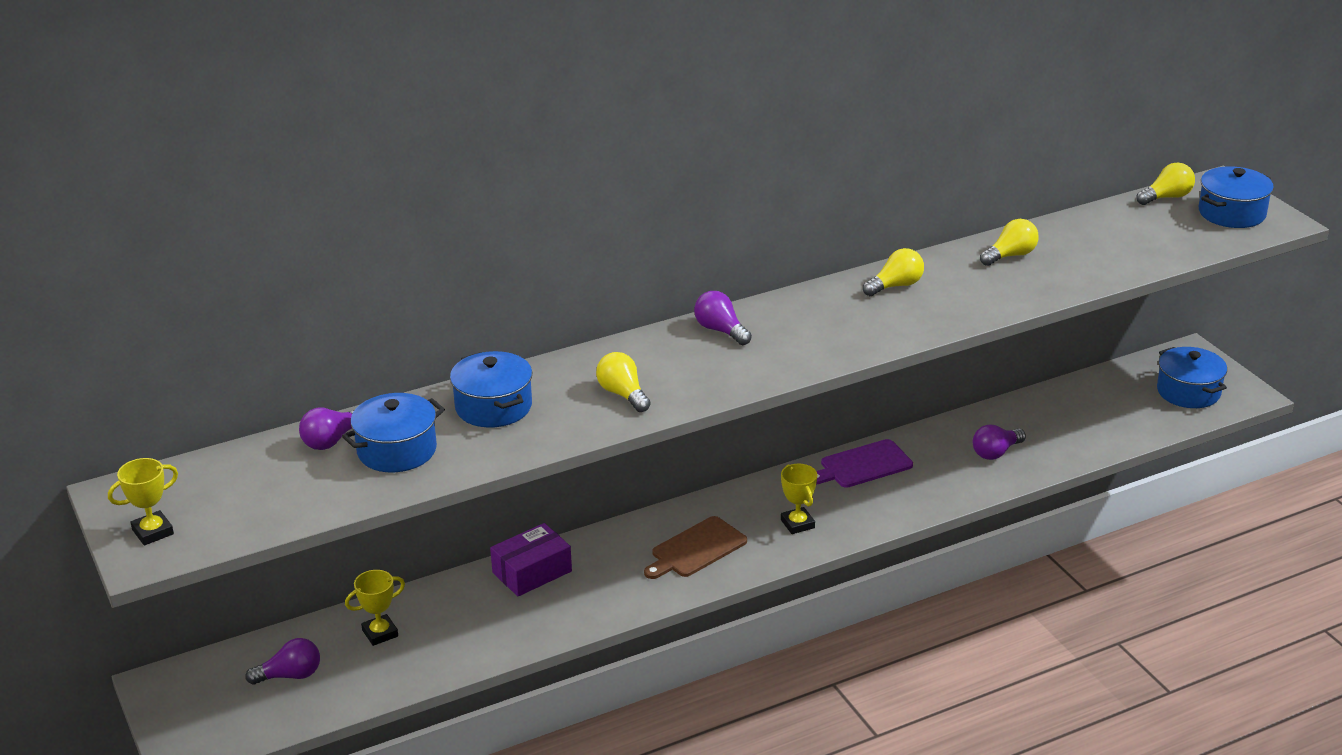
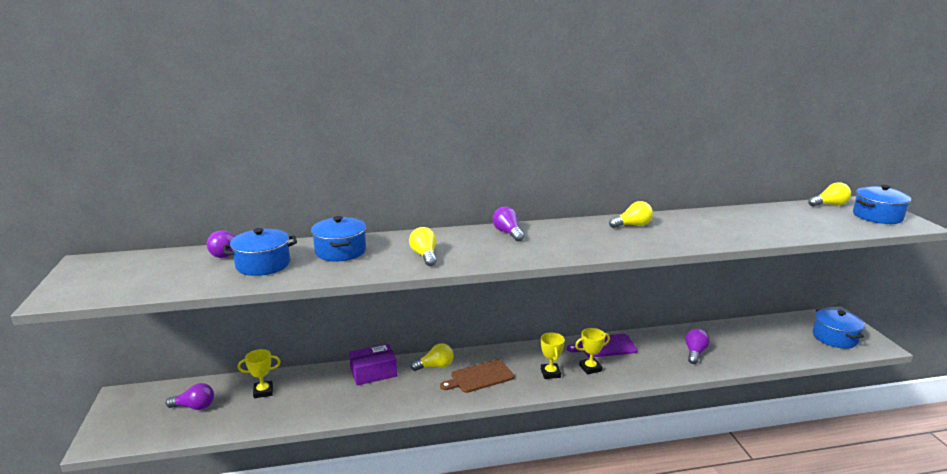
camera: 15 degrees right, 10 degrees down
yellow trophy [108,458,178,545] -> yellow trophy moved to [575,328,610,375]
purple light bulb [973,424,1026,460] -> purple light bulb turned 135 degrees clockwise [685,329,710,364]
yellow light bulb [980,219,1039,266] -> yellow light bulb moved to [411,343,454,371]

